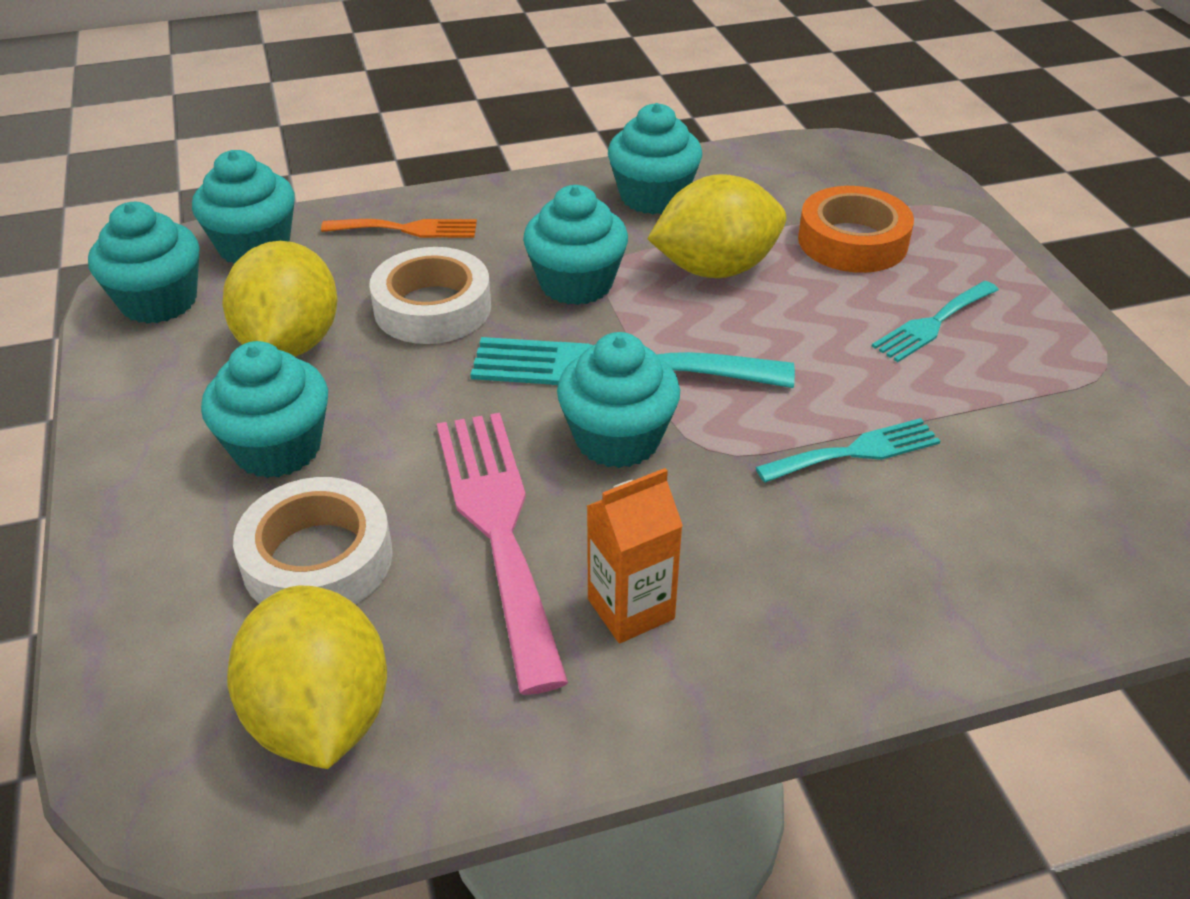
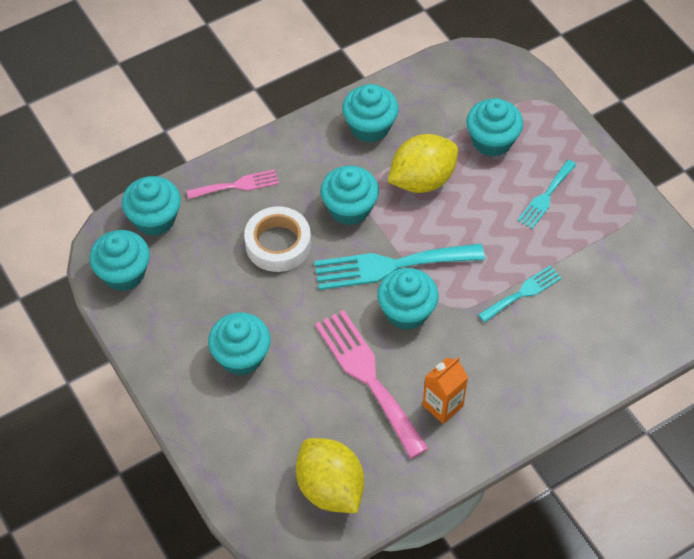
camera: 15 degrees left, 15 degrees up
yellow lemon [223,241,338,357] -> none
white tape [233,477,393,605] -> none
orange fork [321,219,477,238] -> pink fork [187,169,279,199]
orange tape [798,186,914,273] -> turquoise cupcake [466,98,523,157]

